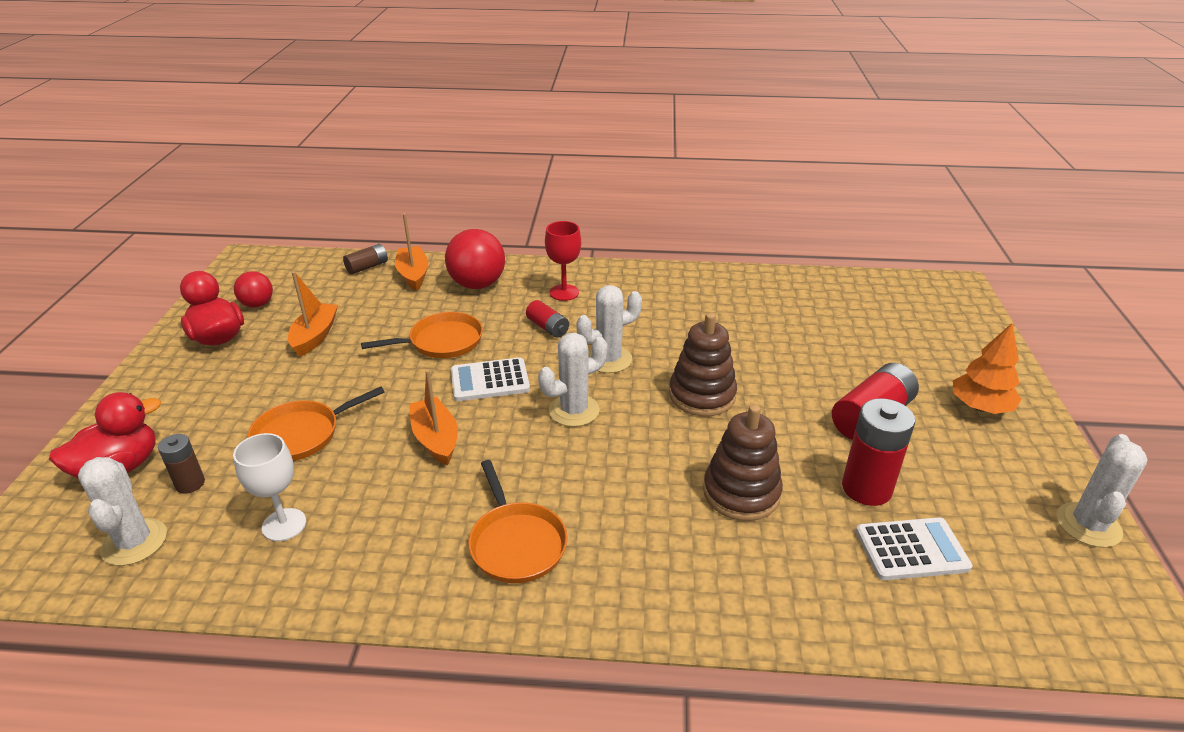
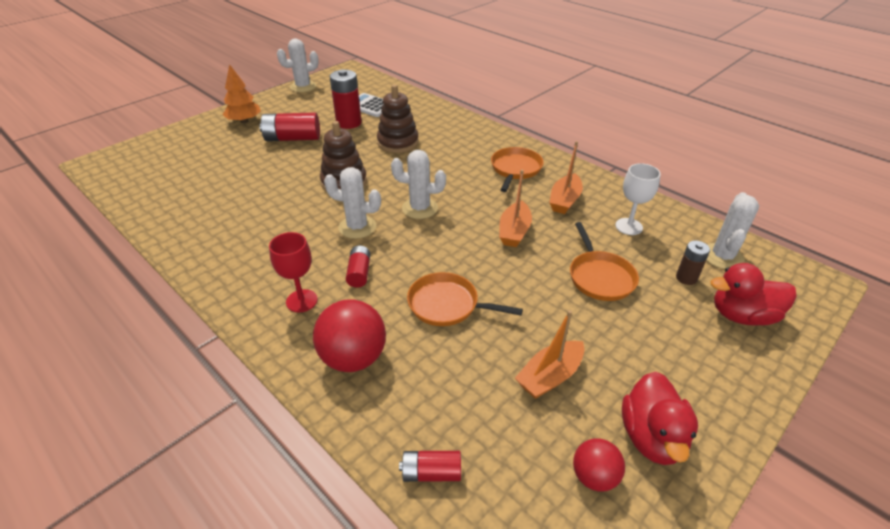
camera: 140 degrees left, 5 degrees up
orange pan [248,387,385,461] -> orange pan turned 75 degrees clockwise [570,222,639,301]
brown battery [343,244,388,274] -> red battery [399,451,461,482]
orange boat [395,213,428,291] -> orange boat moved to [549,141,583,214]
white calculator [451,357,530,401] -> none

